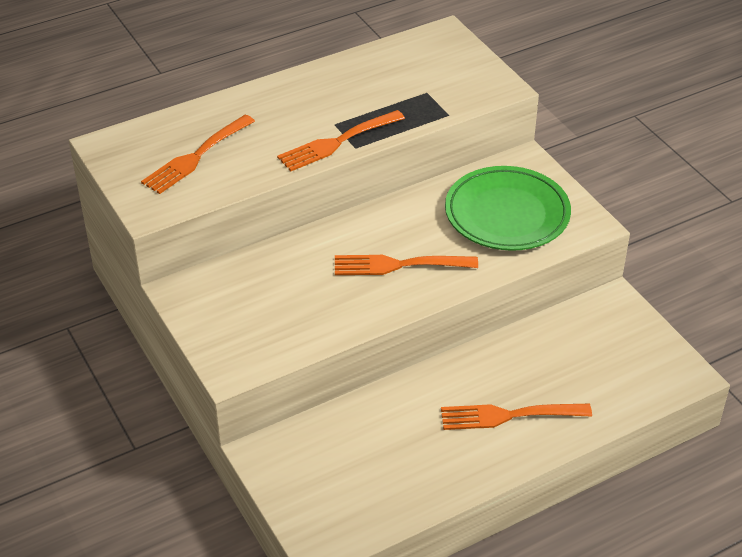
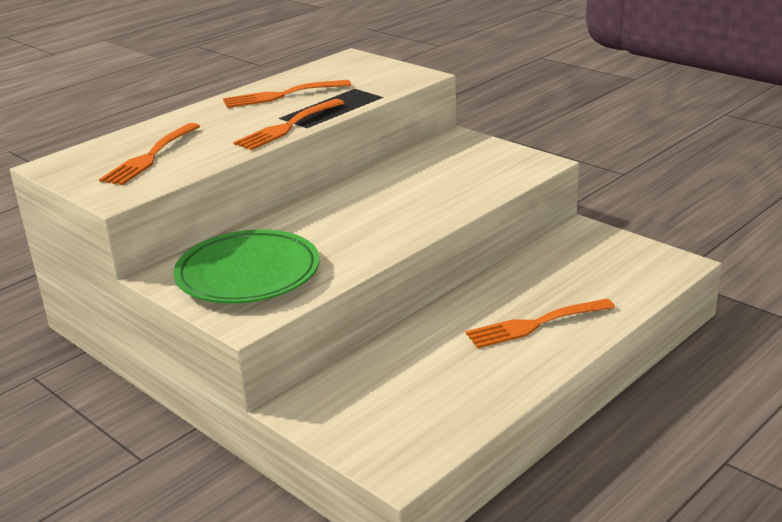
camera: 15 degrees left, 15 degrees down
orange fork [335,255,478,275] -> orange fork moved to [223,80,351,108]
green plate [445,166,571,251] -> green plate moved to [174,229,320,304]

